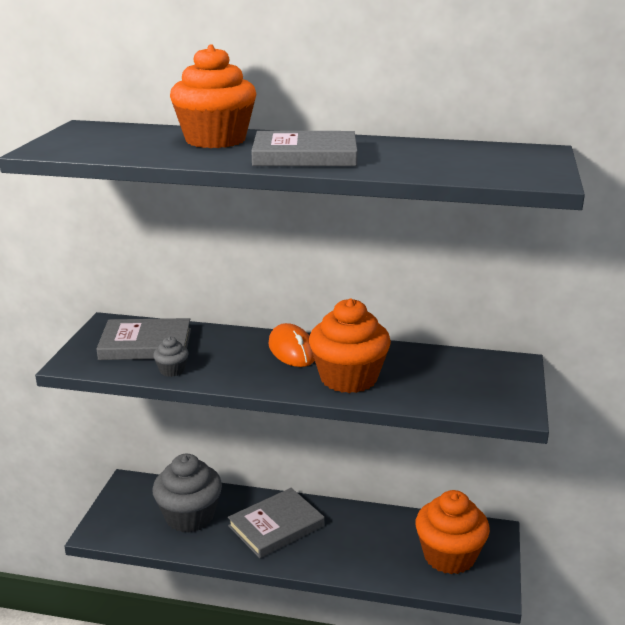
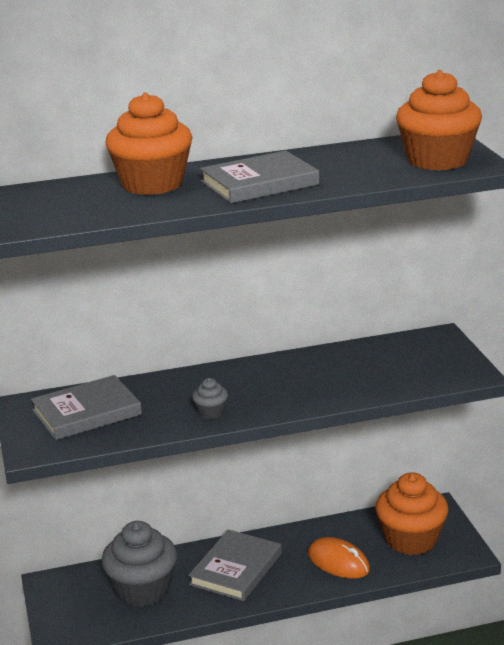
camera: 25 degrees left, 0 degrees up
grey cupcake [153,337,189,377] -> grey cupcake moved to [192,378,228,419]
orange mouse [268,323,315,367] -> orange mouse moved to [308,537,370,578]
orange cupcake [309,299,391,393] -> orange cupcake moved to [396,70,482,171]

